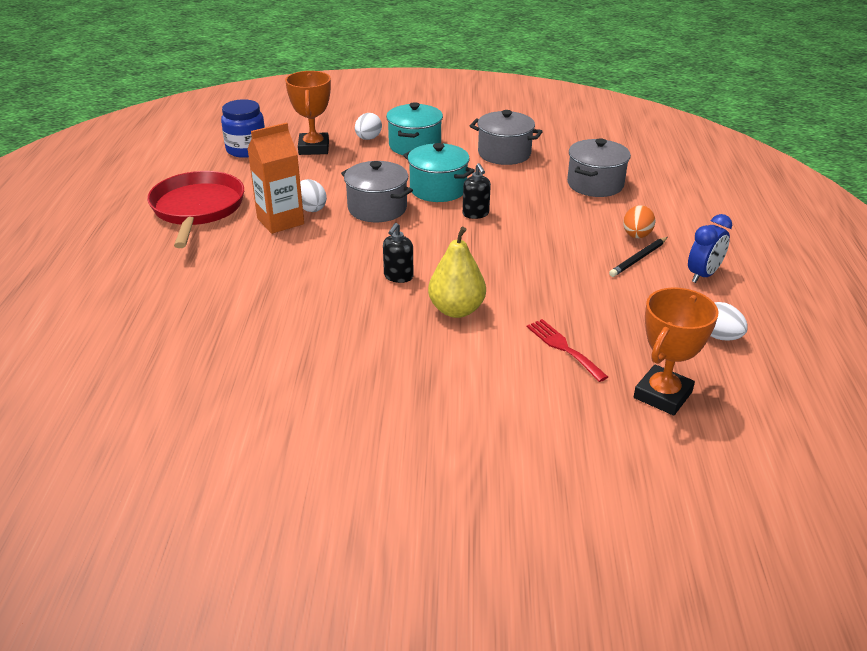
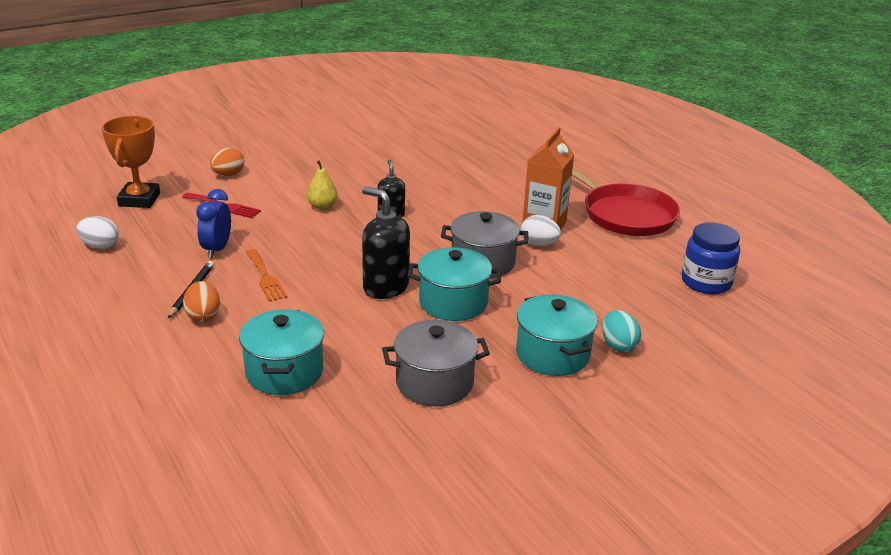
camera: 145 degrees right, 5 degrees down
orange trophy [285,71,331,155] -> none
white egg [355,113,382,140] -> turquoise egg [602,310,641,352]
yellow pear [428,227,486,318] -> yellow pear [307,160,338,210], size x0.64
black soap dispenser [463,163,491,219] -> black soap dispenser [362,187,410,299], size x1.68
grey pot [567,138,631,197] -> turquoise pot [239,309,324,395]
blue clock [688,214,732,283] -> blue clock moved to [196,189,231,258]
none -> orange egg [210,148,244,176]
none -> orange fork [246,249,288,302]

